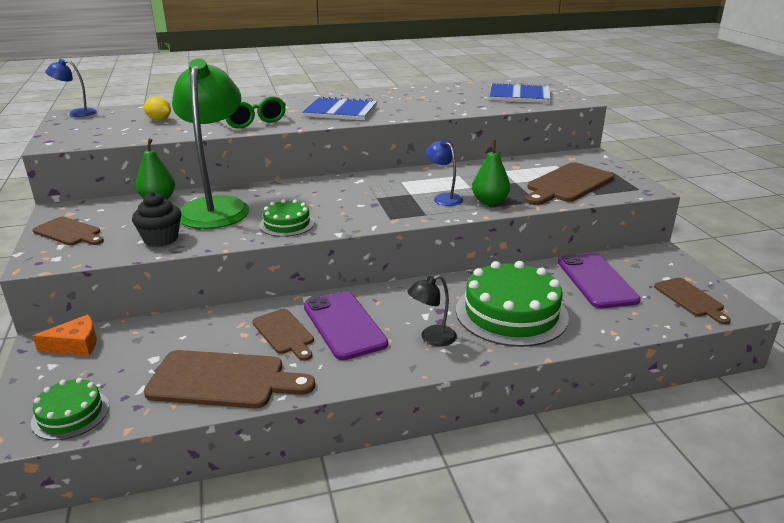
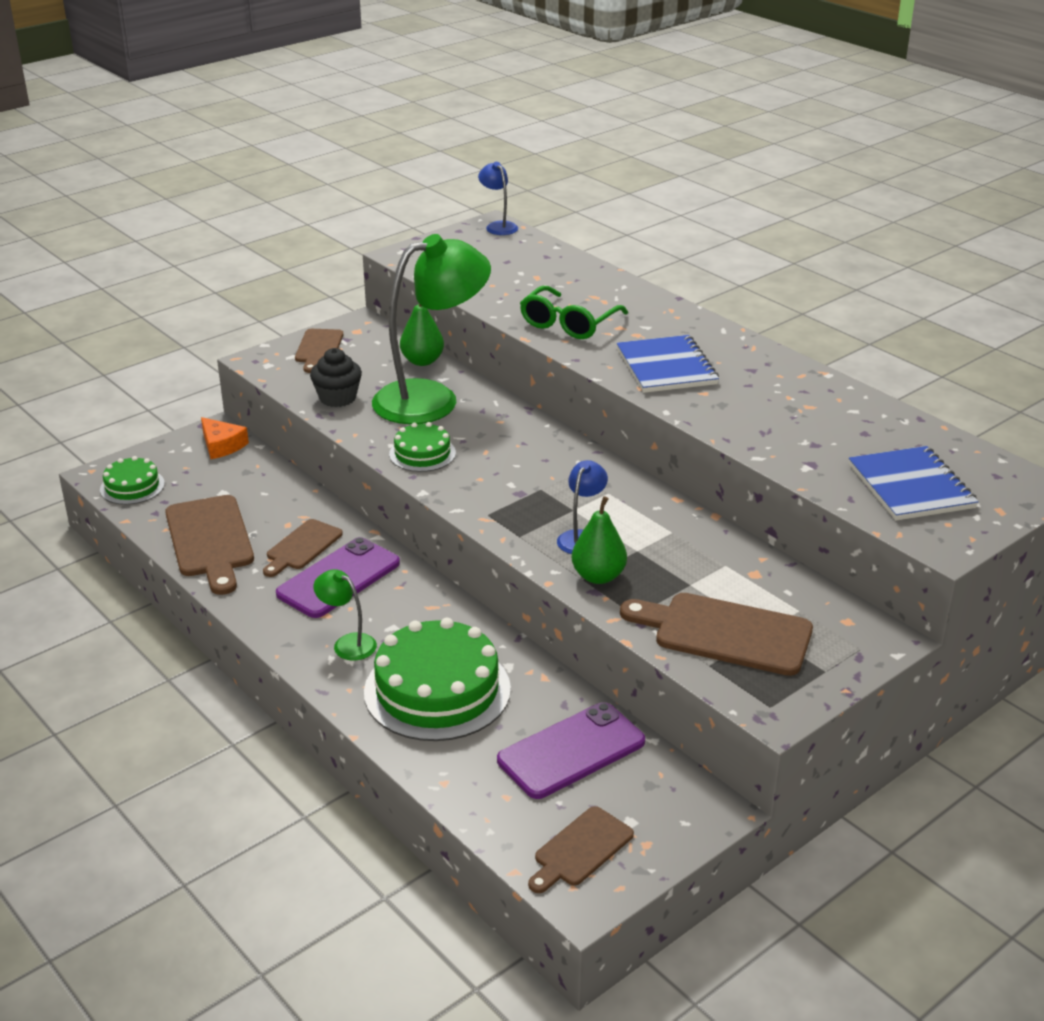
camera: 65 degrees right, 5 degrees up
yellow lemon [144,96,171,121] -> none
black lamp [407,275,457,346] -> green lamp [313,569,377,660]

